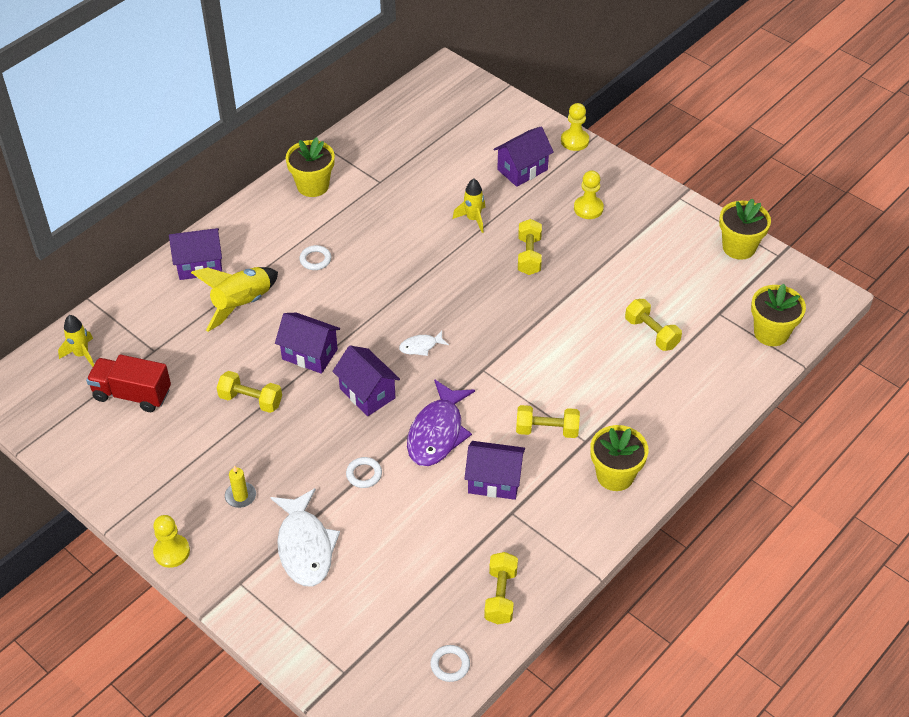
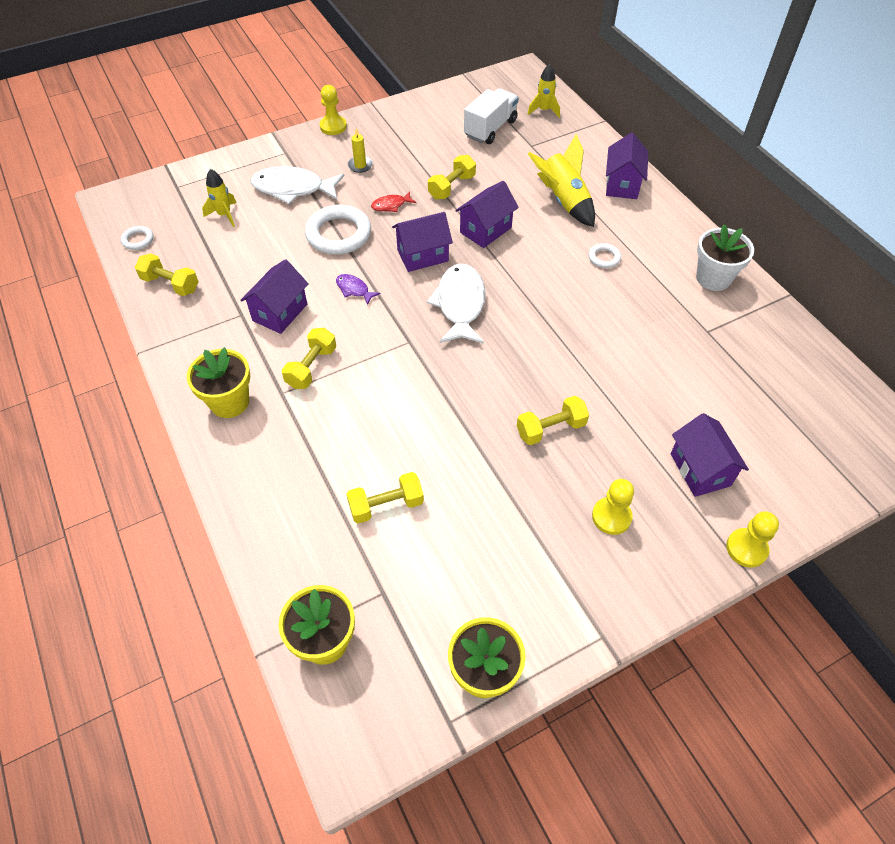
camera: 110 degrees right, 5 degrees up
red truck [86,354,171,412] -> white truck [464,88,519,144]
yellow flower pot [286,137,335,197] -> white flower pot [696,224,754,291]
white ring [346,457,382,488] -> white ring [305,205,371,255], size x2.08
white fish [399,331,449,356] -> white fish [427,263,486,344], size x2.09
purple fish [407,379,475,466] -> purple fish [336,274,381,305], size x0.48
yellow rocket [453,179,485,233] -> yellow rocket moved to [202,169,236,227]
yellow dumbbell [518,219,542,275] -> yellow dumbbell turned 45 degrees counterclockwise [517,396,589,445]
none -> red fish [371,191,416,212]

